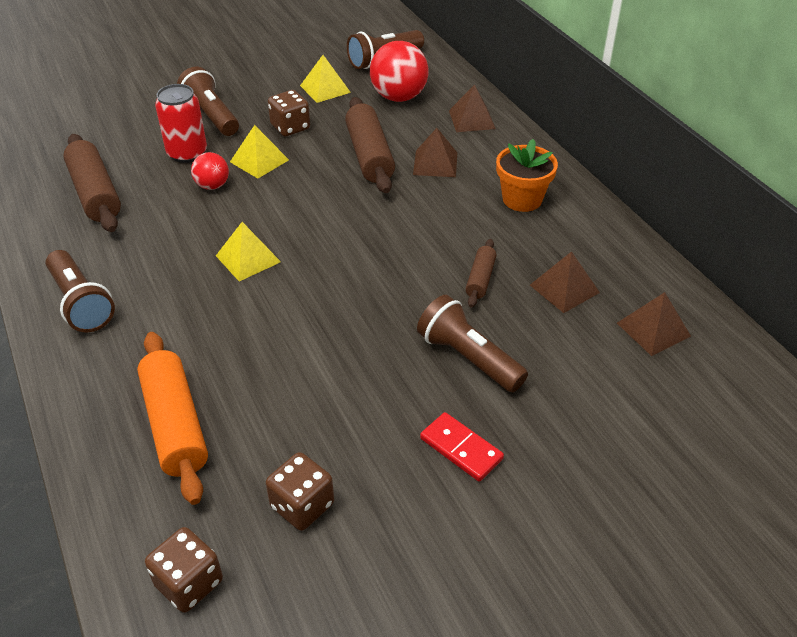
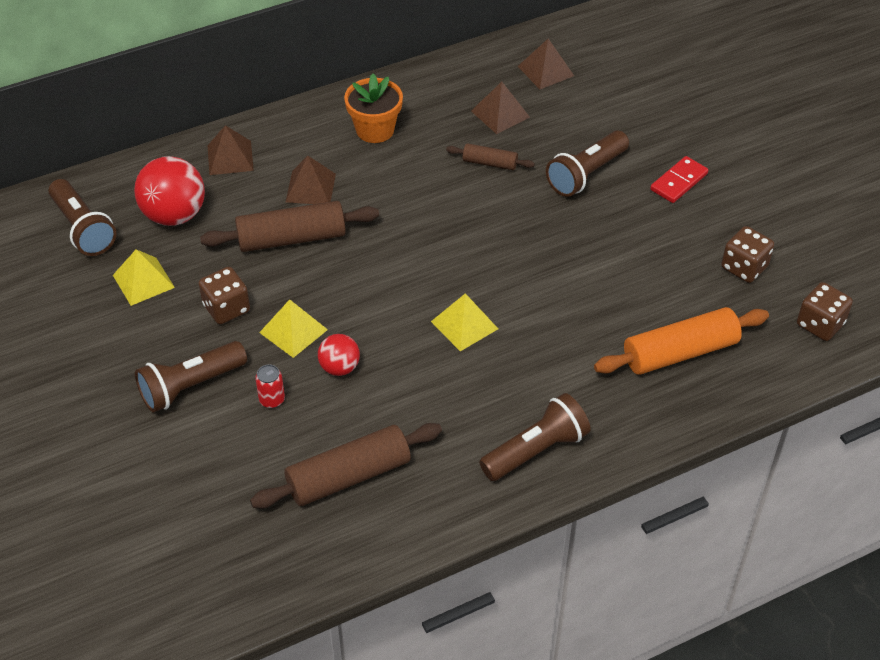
camera: 90 degrees left, 5 degrees up
red can [155,84,207,163] -> red can [255,364,285,408], size x0.53

